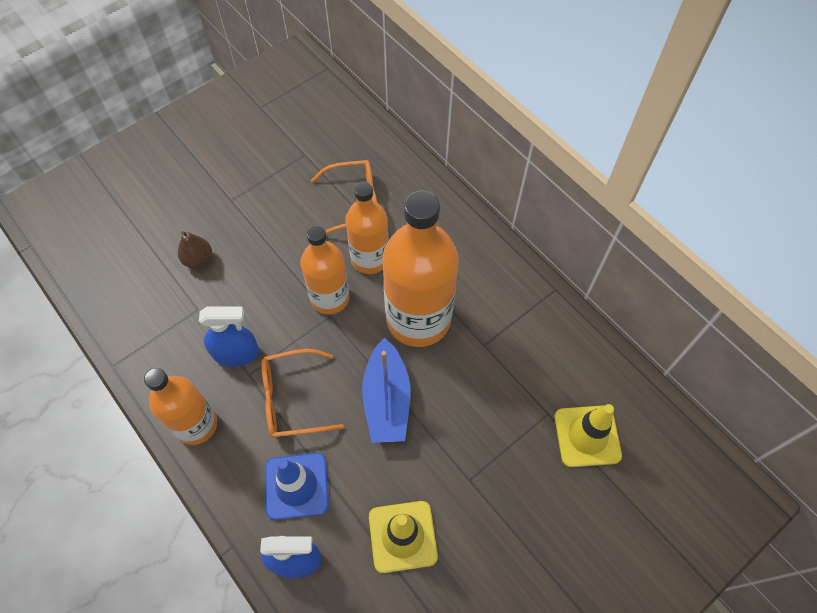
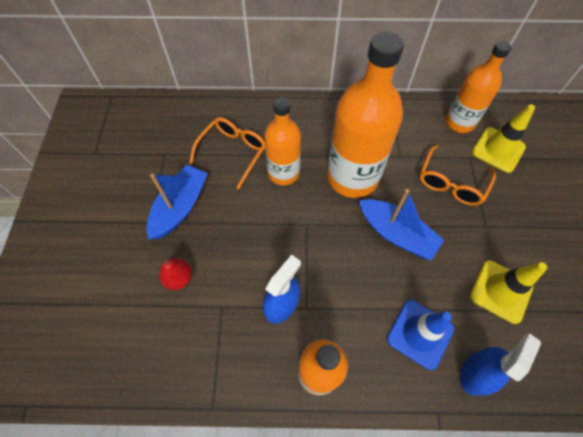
camera: 50 degrees left, 0 degrees up
brown pear [178,231,212,269] -> red pear [159,258,192,290]
orange glasses [261,349,344,438] -> orange glasses moved to [420,145,496,206]
orange bottle [300,225,349,315] -> orange bottle moved to [446,41,511,133]
none -> blue boat [147,165,208,239]

